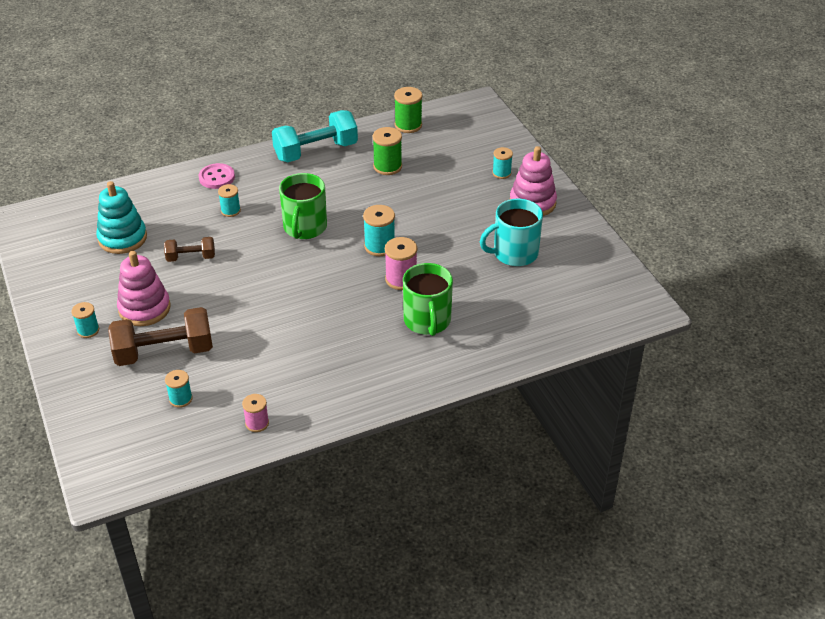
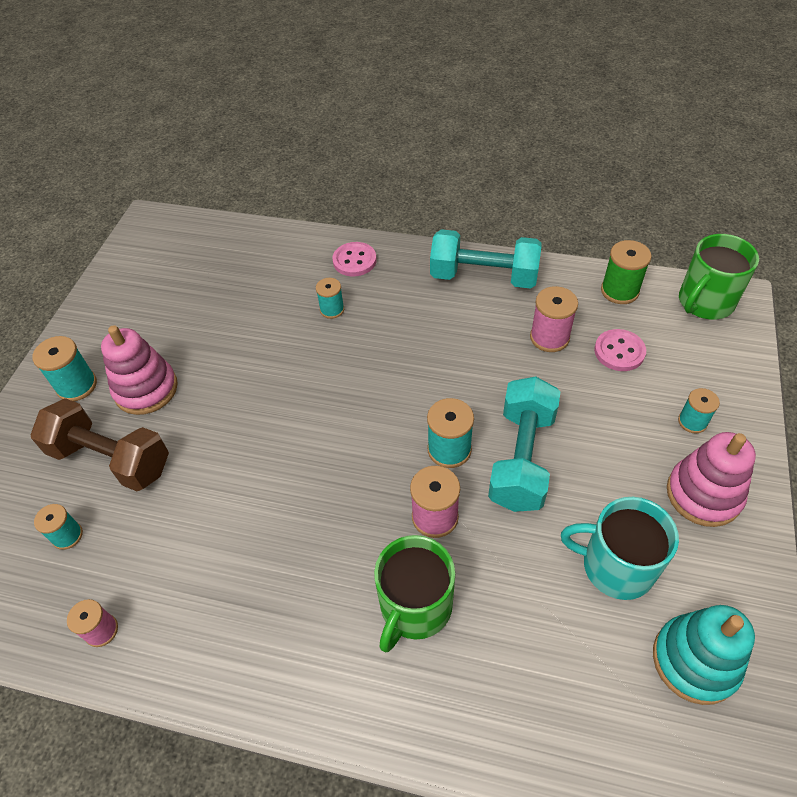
camera: 40 degrees right, 10 degrees up
turquoise spool [71,302,99,338] -> turquoise spool [32,336,97,401], size x1.53
turquoise stacking toy [96,181,147,254] -> turquoise stacking toy moved to [653,605,755,705]
brown dumbbell [164,237,215,262] -> none
green mug [279,173,327,239] -> green mug moved to [679,234,759,320]
green spool [373,127,402,175] -> pink spool [530,286,578,352]
none -> turquoise dumbbell [488,377,561,512]
none -> pink button [594,329,646,371]

